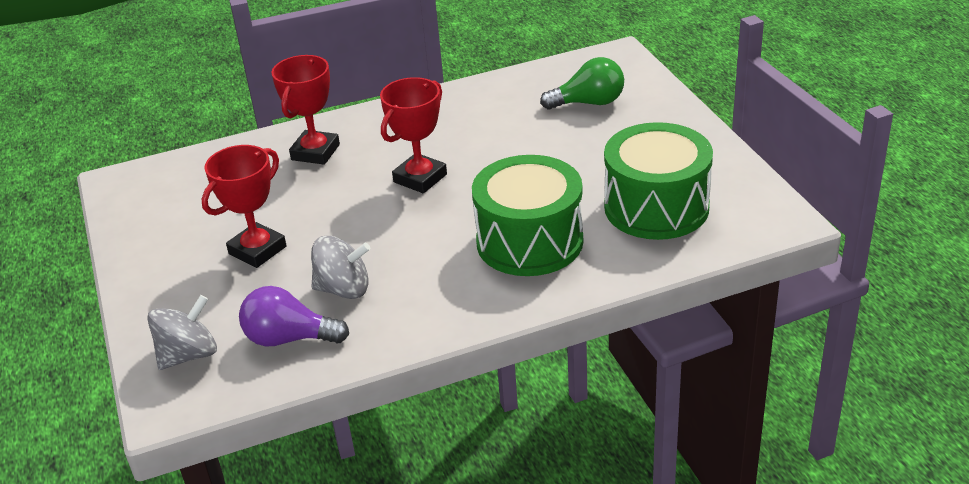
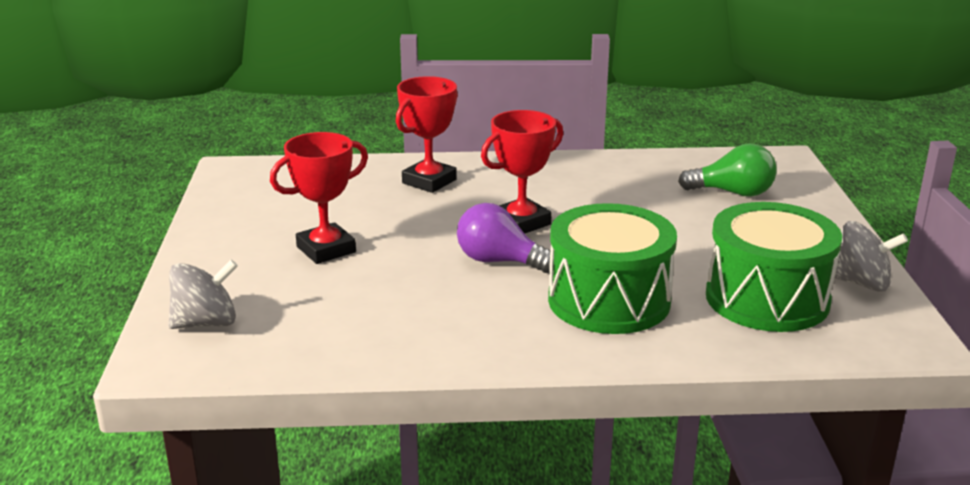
camera: 15 degrees right, 10 degrees down
purple light bulb [239,286,349,346] -> purple light bulb moved to [457,203,554,273]
grey spinning top [311,236,370,299] -> grey spinning top moved to [835,221,908,292]

